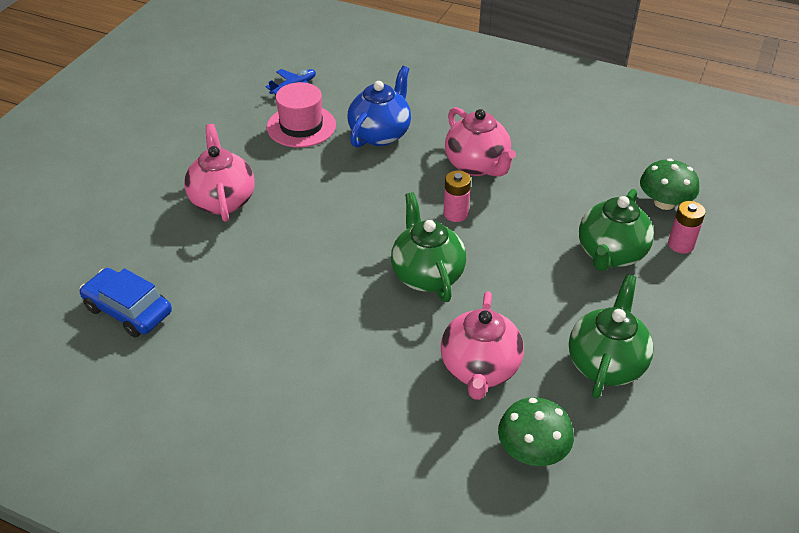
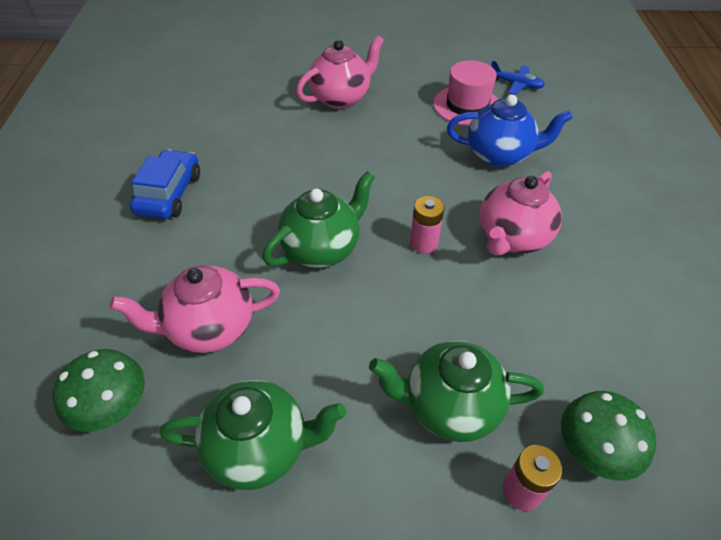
camera: 65 degrees right, 5 degrees up
blue car [79,268,172,337] -> blue car moved to [130,149,200,219]

